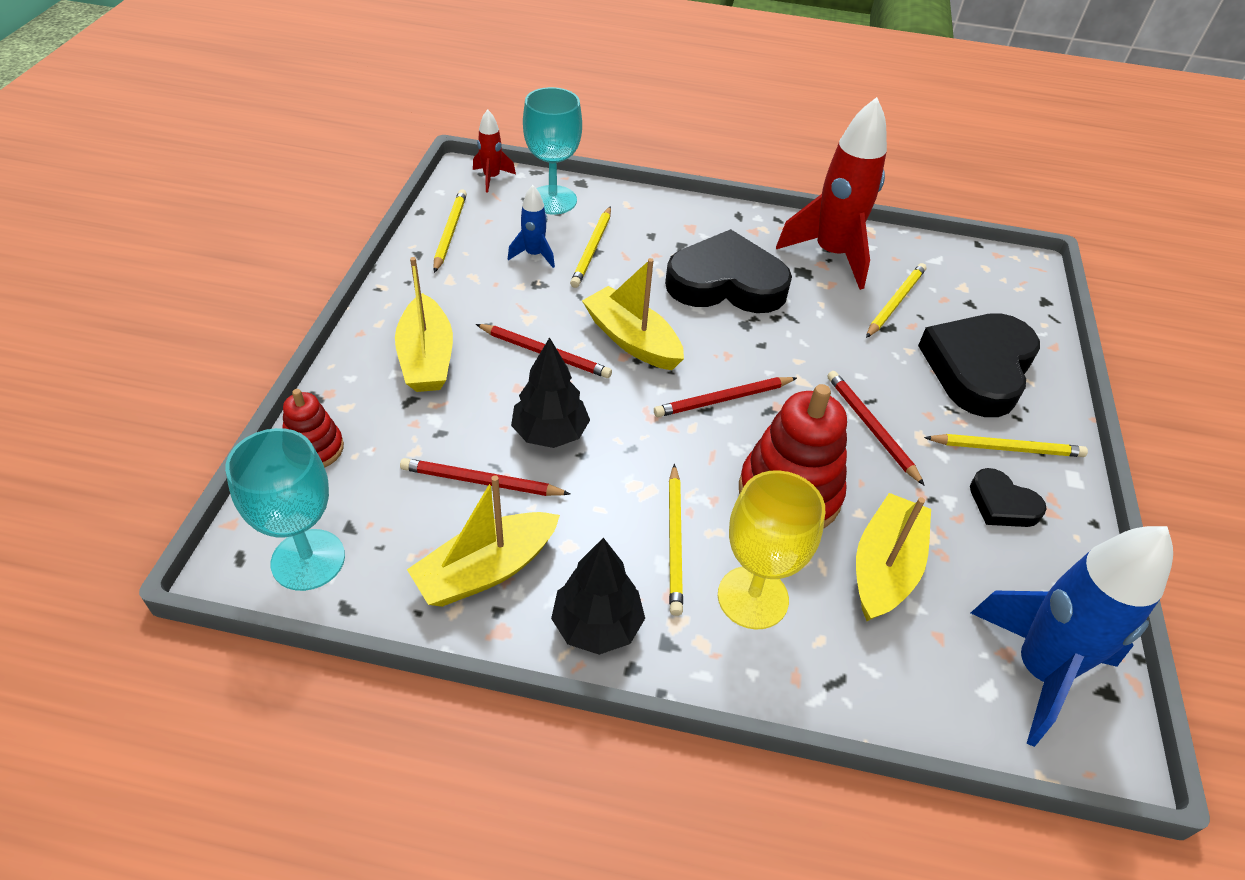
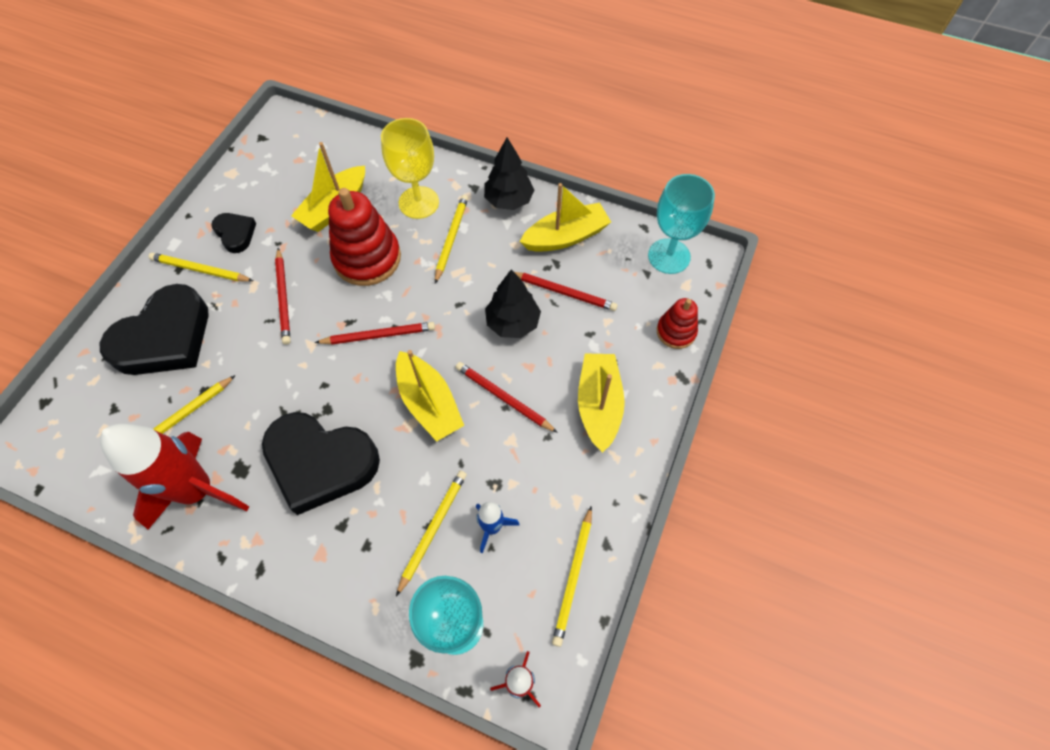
camera: 165 degrees left, 15 degrees up
blue rocket [971,526,1173,747] -> none

